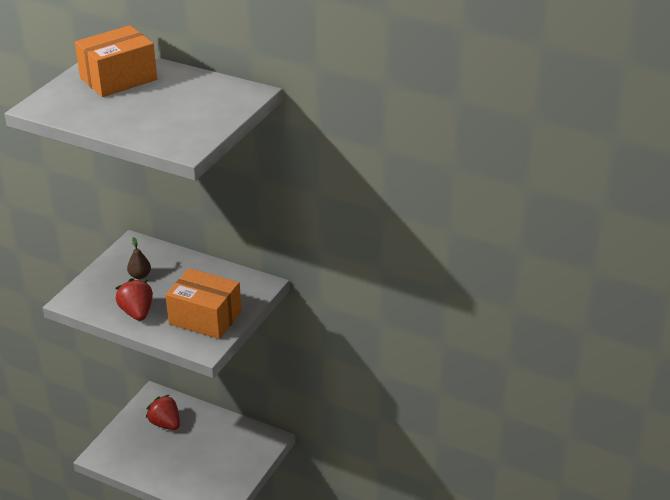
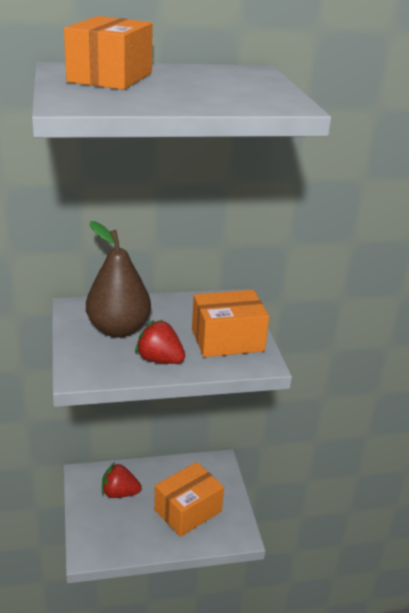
camera: 40 degrees left, 5 degrees down
brown pear [127,237,151,279] -> brown pear [86,221,151,338], size x2.41
none -> orange box [154,462,224,537]

